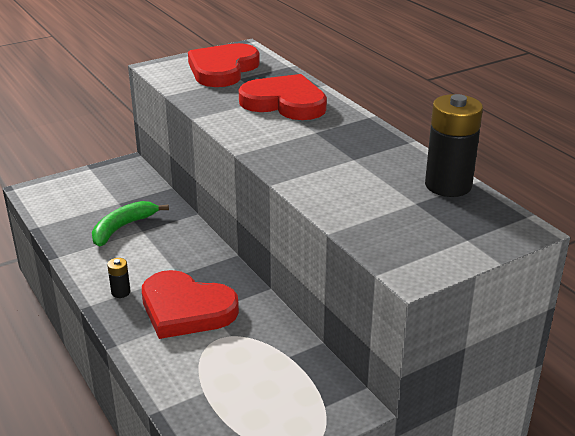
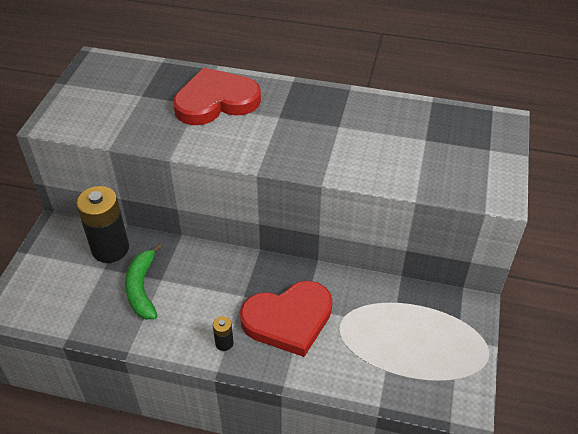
camera: 45 degrees left, 15 degrees up
red heart [188,43,260,87] -> none
black battery [425,94,483,197] -> black battery moved to [76,186,129,263]

